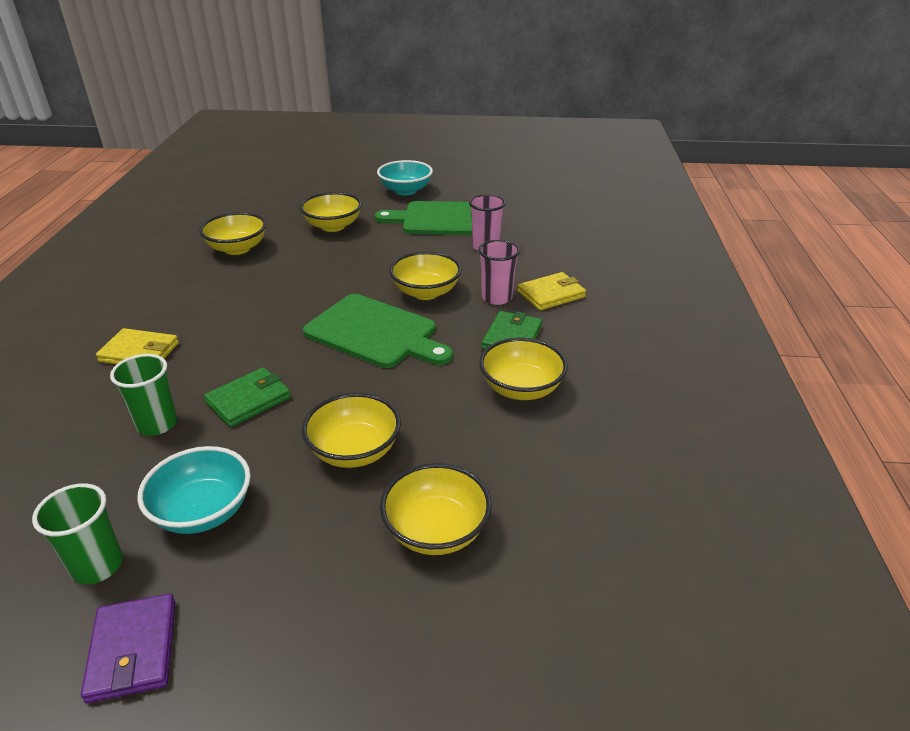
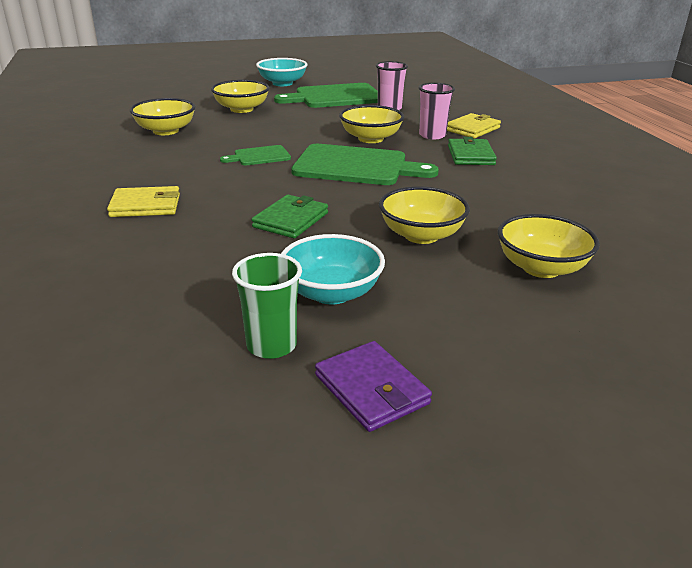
camera: 20 degrees left, 5 degrees down
green cup [110,354,177,436] -> none
yellow bowl [479,338,568,400] -> none
none -> green cutting board [220,145,291,165]

